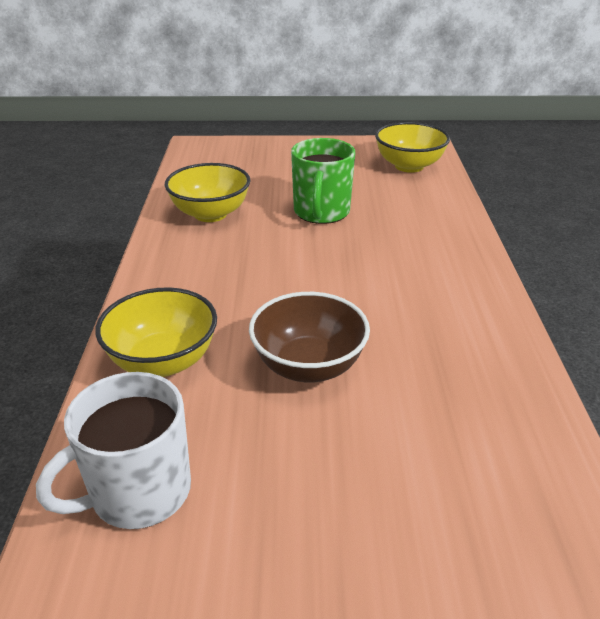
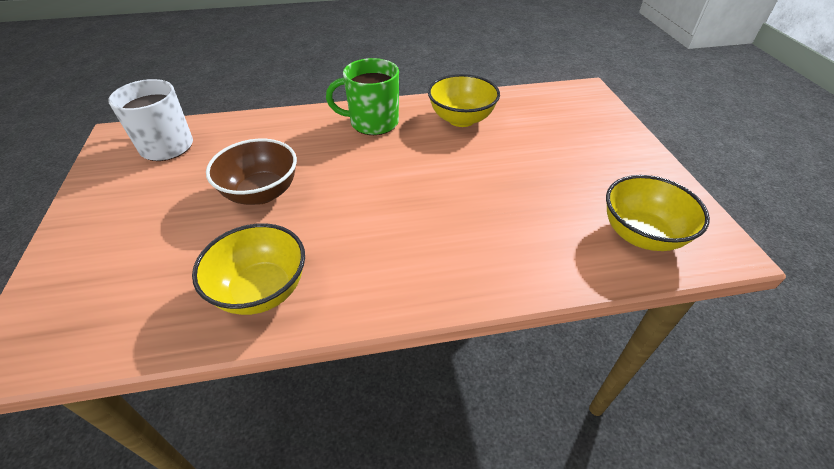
camera: 80 degrees right, 10 degrees up
yellow bowl [95,287,217,377] -> yellow bowl moved to [192,223,305,315]
green mug [291,138,355,224] -> green mug moved to [326,58,399,135]

